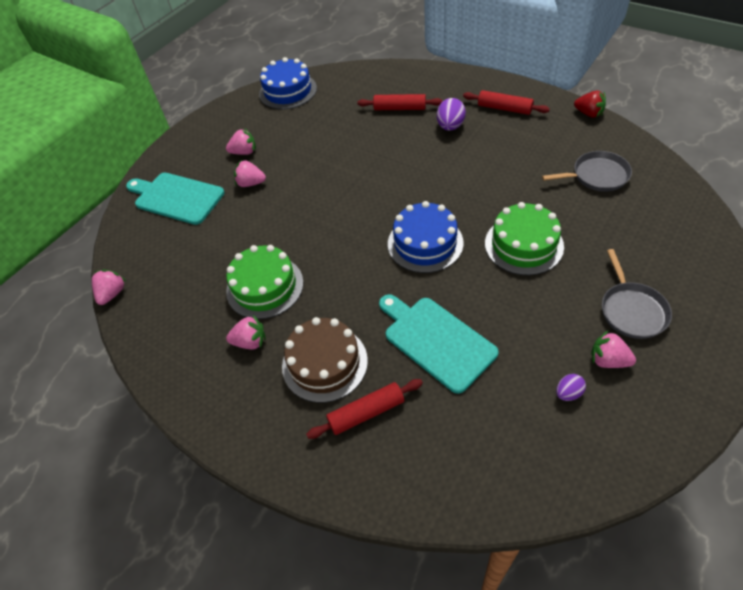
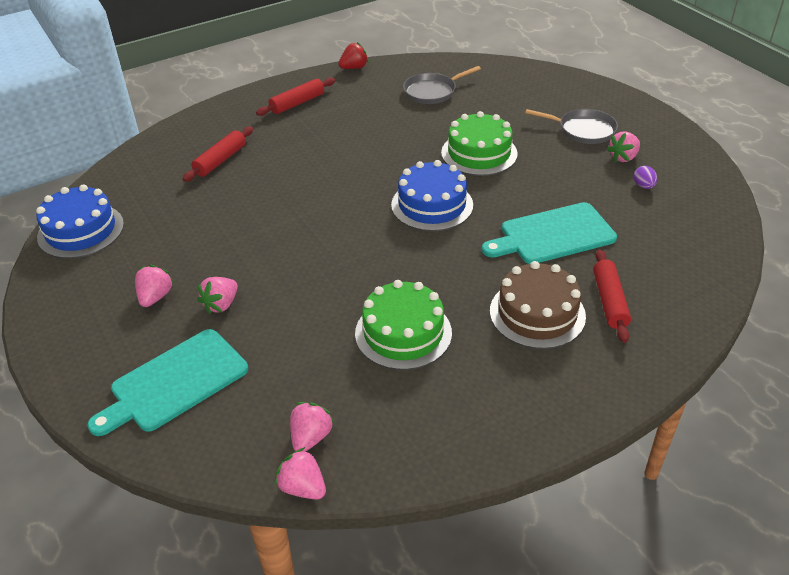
camera: 70 degrees left, 10 degrees down
pink strawberry [226,315,266,349] -> pink strawberry moved to [290,402,335,452]
purple egg [437,98,466,131] -> none
grey pan [542,151,632,192] -> grey pan turned 135 degrees counterclockwise [403,66,481,104]

